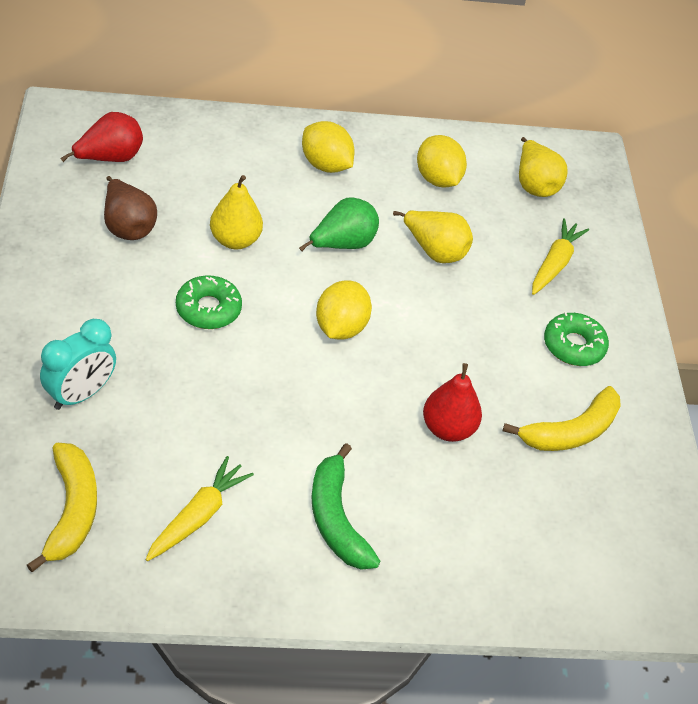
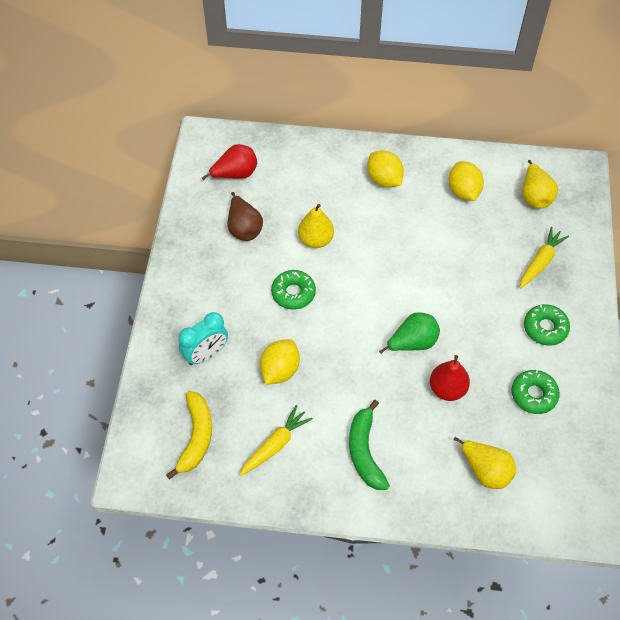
camera: 15 degrees right, 10 degrees up
green pear [299,198,379,251] -> green pear moved to [379,312,440,354]
yellow lemon [316,280,372,340] -> yellow lemon moved to [260,339,300,385]
yellow pear [393,210,473,263] -> yellow pear moved to [454,437,516,489]
yellow banana [503,386,621,451] -> green donut [511,370,560,414]

